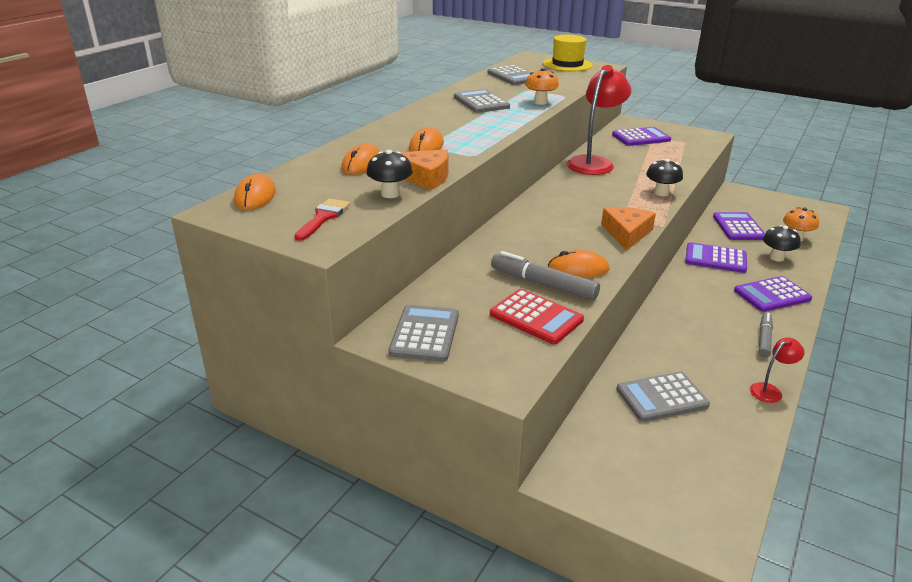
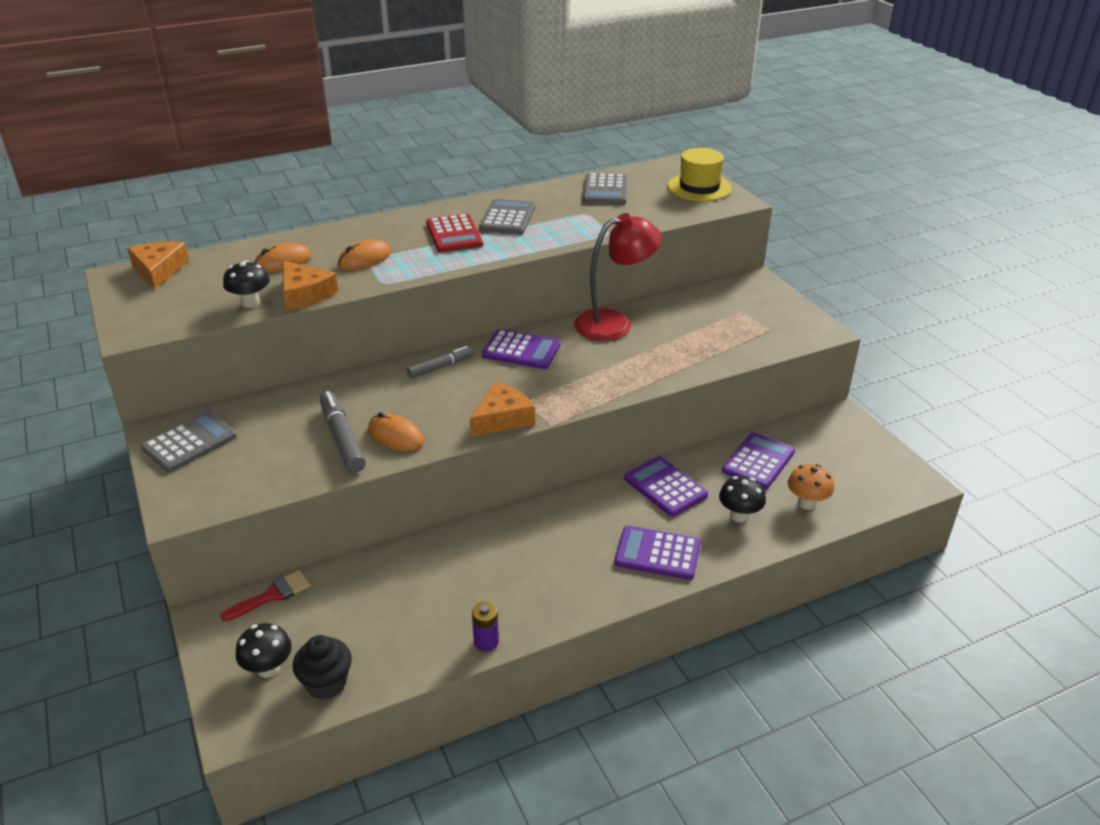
camera: 35 degrees right, 5 degrees up
orange mouse [234,174,276,210] -> orange cheese [127,242,189,289]
red brush [294,198,350,241] -> red brush moved to [221,570,310,621]
red calculator [490,289,584,344] -> red calculator moved to [426,214,483,252]
orange mushroom [525,68,559,105] -> none
purple calculator [612,127,671,146] -> purple calculator moved to [482,329,561,369]
grey calculator [616,372,710,422] -> none
black mushroom [646,159,683,196] -> black mushroom moved to [235,623,292,678]
red lamp [750,337,805,403] -> purple battery [472,602,499,652]
grey marker [759,313,773,358] -> grey marker moved to [407,346,474,378]
none -> black cupcake [293,635,352,699]

